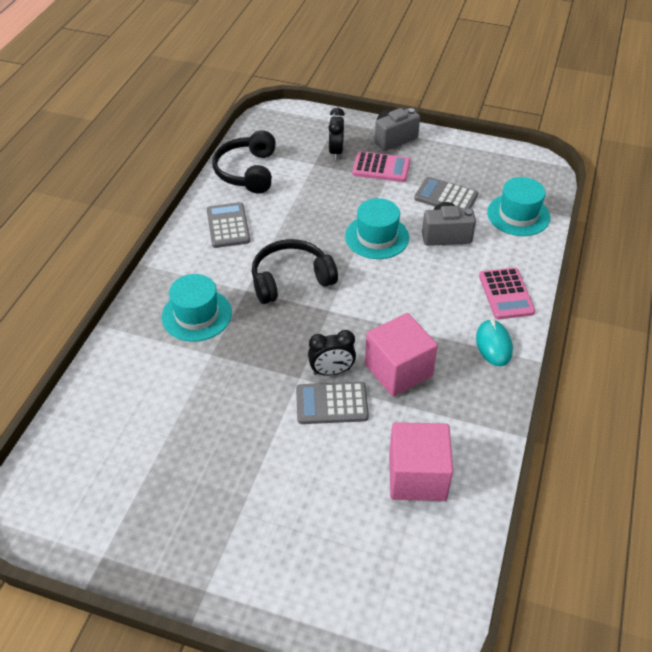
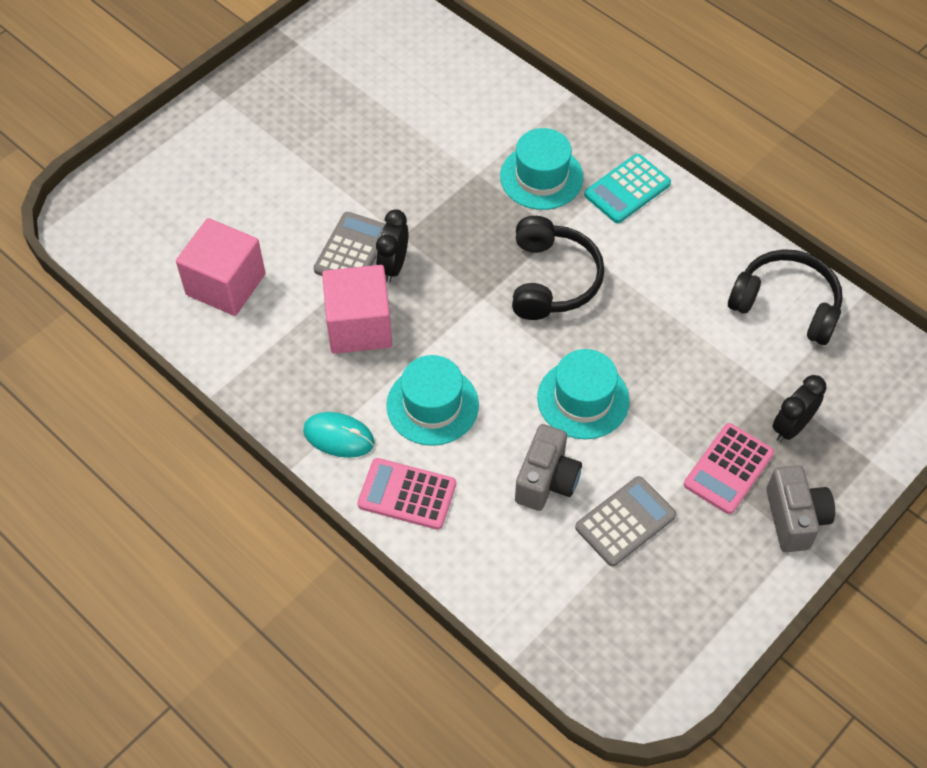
camera: 115 degrees right, 10 degrees up
grey calculator [207,202,250,248] -> none
black clock [328,107,345,160] -> black clock turned 75 degrees counterclockwise [772,375,827,442]
turquoise hat [487,177,550,236] -> turquoise hat moved to [386,355,479,446]
none -> turquoise calculator [584,154,671,223]

